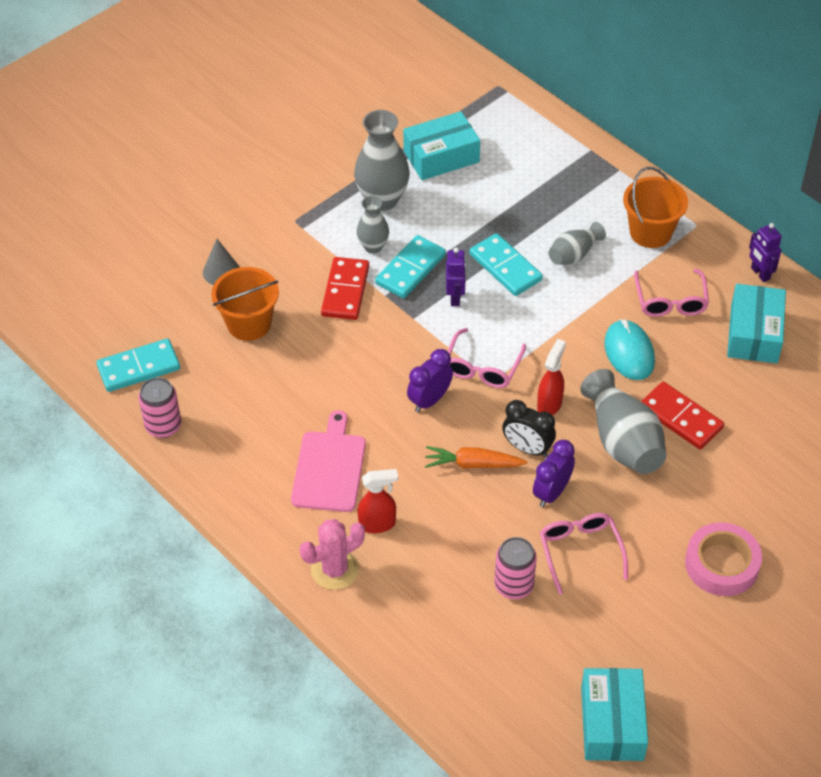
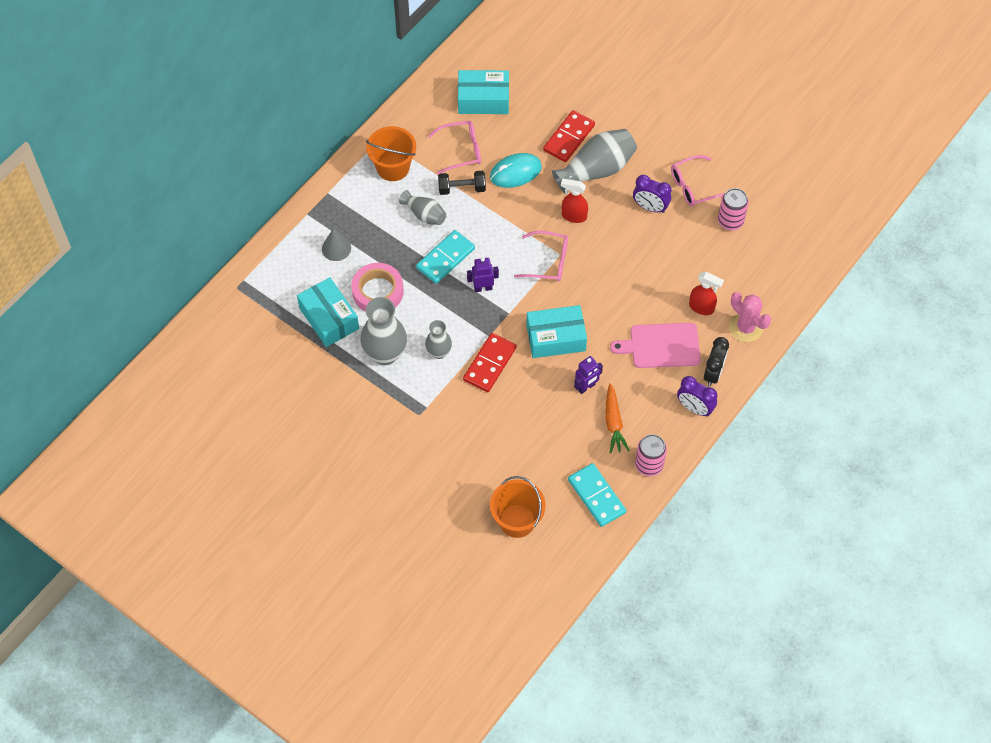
camera: 100 degrees left, 10 degrees up
grey cone [203,239,240,285] -> grey cone moved to [322,228,351,261]
orange bucket [211,267,279,341] -> orange bucket moved to [490,476,546,538]
red domino [321,257,369,320] -> red domino turned 60 degrees counterclockwise [463,333,517,392]
red spray bottle [358,469,398,533] -> red spray bottle turned 135 degrees clockwise [689,272,724,315]
turquoise domino [375,235,446,298] -> none
purple clock [407,349,453,413] -> purple clock moved to [677,376,717,417]
orange carrot [425,446,527,469] -> orange carrot moved to [605,383,630,454]
black clock [502,400,556,457] -> black clock moved to [704,337,729,386]
turquoise box [581,668,648,761] -> turquoise box moved to [526,305,587,358]
pink tape [685,522,762,596] -> pink tape moved to [351,263,404,312]
purple robot [749,223,782,282] -> purple robot moved to [574,356,603,394]
none -> black dumbbell [438,171,486,195]

